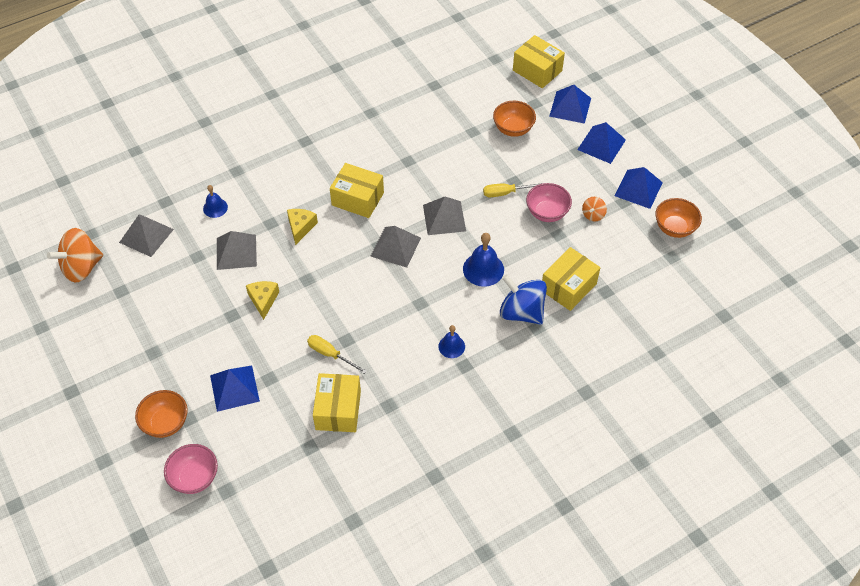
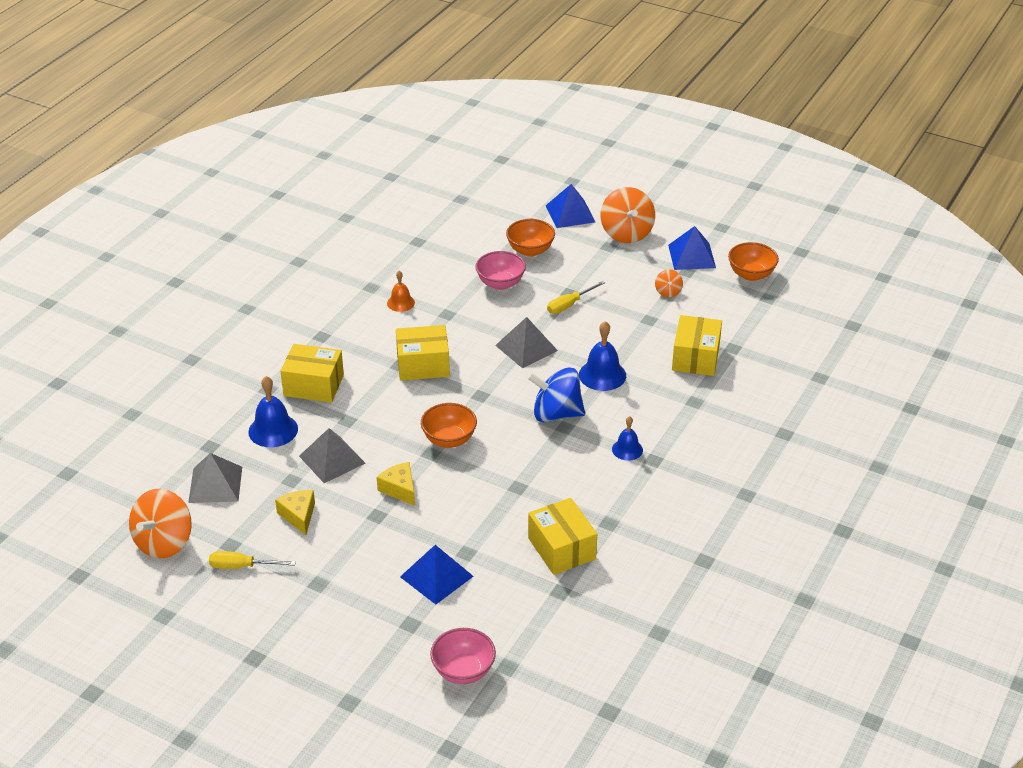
camera: 30 degrees left, 15 degrees down
orange bowl [135,390,188,438] -> orange bowl moved to [421,403,477,448]
blue bell [203,185,228,218] -> blue bell [248,376,298,447], size x1.61
yellow cheese [287,209,318,245] -> yellow cheese moved to [275,490,315,535]
yellow screwdriver [307,335,367,374] -> yellow screwdriver moved to [209,551,296,569]
grey pyramid [370,226,421,268] -> none
blue spinning top [500,274,547,325] -> blue spinning top moved to [527,367,585,422]
yellow box [513,35,565,88] -> yellow box moved to [280,344,344,403]
pink bowl [526,183,572,222] -> pink bowl moved to [475,251,526,290]
blue pyramid [577,122,626,164] -> orange spinning top [601,187,655,243]
none -> orange bell [387,271,415,312]

